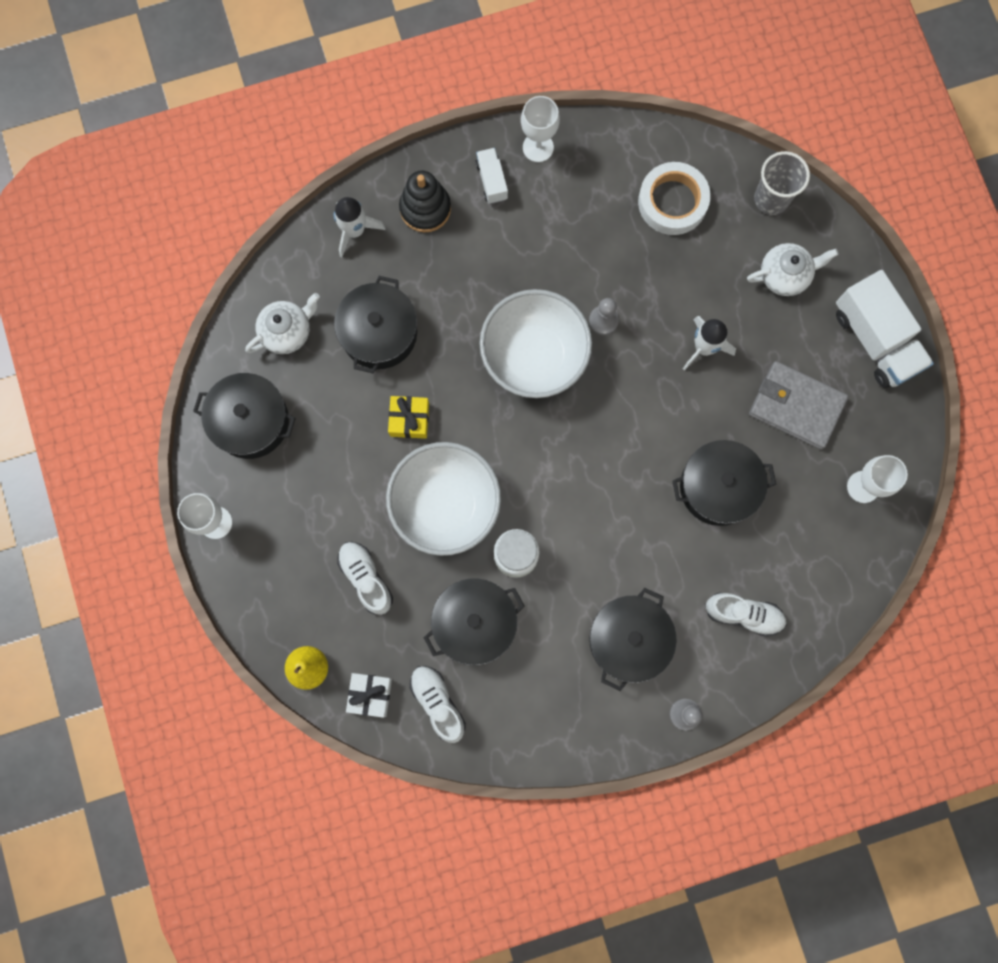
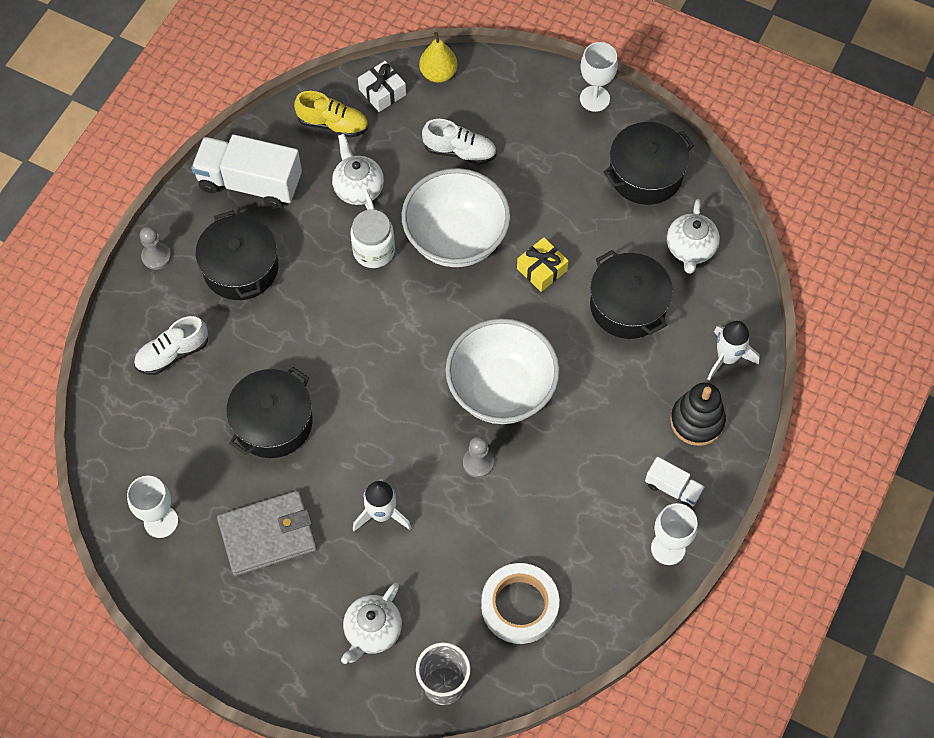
camera: 135 degrees right, 15 degrees down
white shoe [410,666,466,743] -> yellow shoe [294,91,368,137]
black pot [424,579,525,665] -> white teapot [332,134,384,210]
white truck [836,270,934,388] -> white truck moved to [191,135,302,209]

